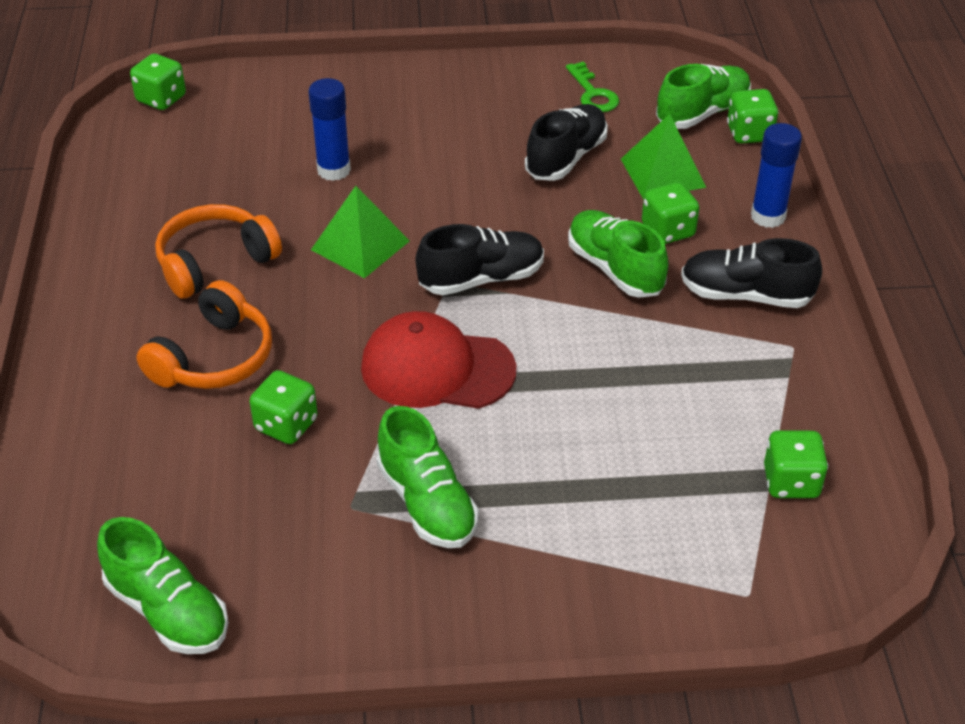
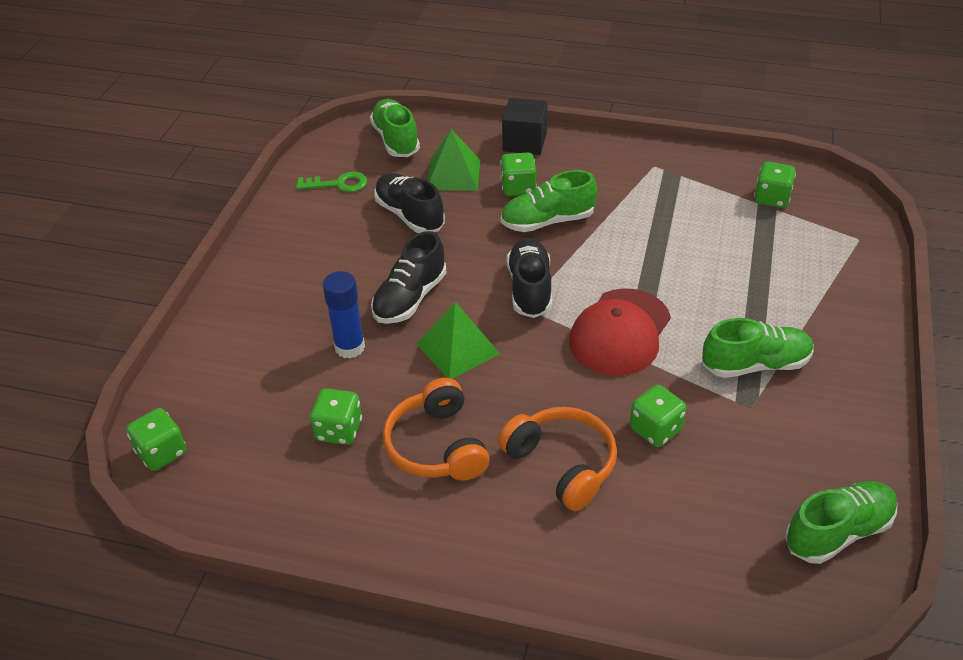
camera: 70 degrees left, 0 degrees up
black shoe [681,238,822,308] -> black shoe moved to [371,231,447,324]
green dice [727,89,779,144] -> green dice moved to [310,388,362,445]
blue glue stick [751,123,802,228] -> black cube [502,98,547,155]

